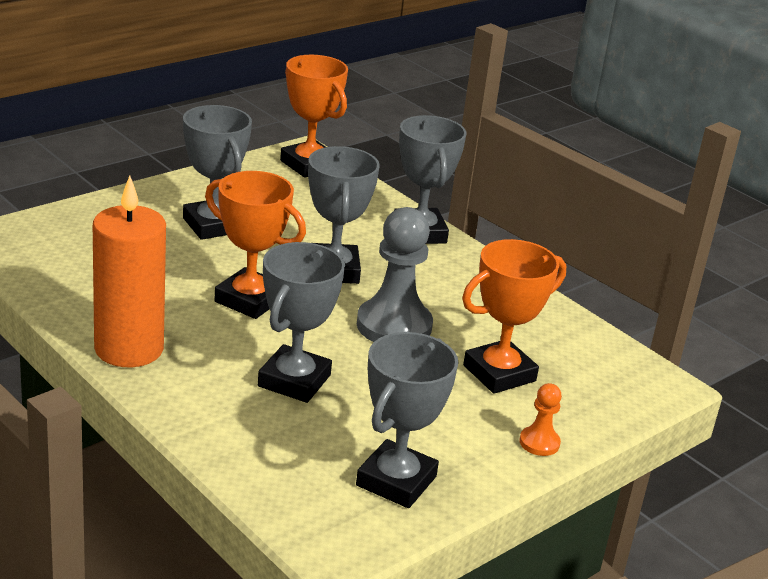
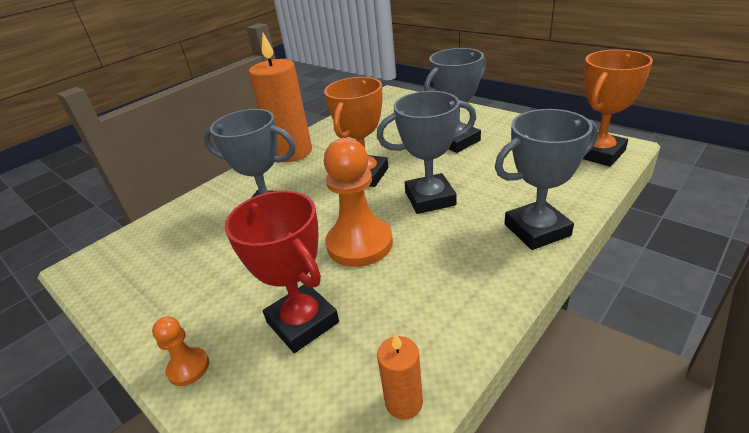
camera: 90 degrees right, 5 degrees up
grey trophy [356,332,459,508] -> none
grey pawn [357,207,433,342] -> orange pawn [324,138,393,267]
orange trophy [462,239,566,394] -> red trophy [224,191,339,353]
none -> orange candle [377,333,423,420]

